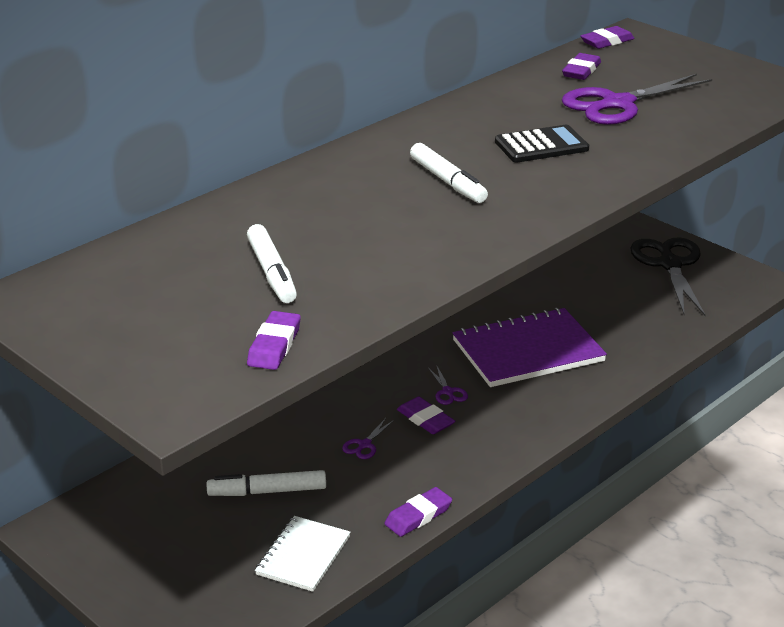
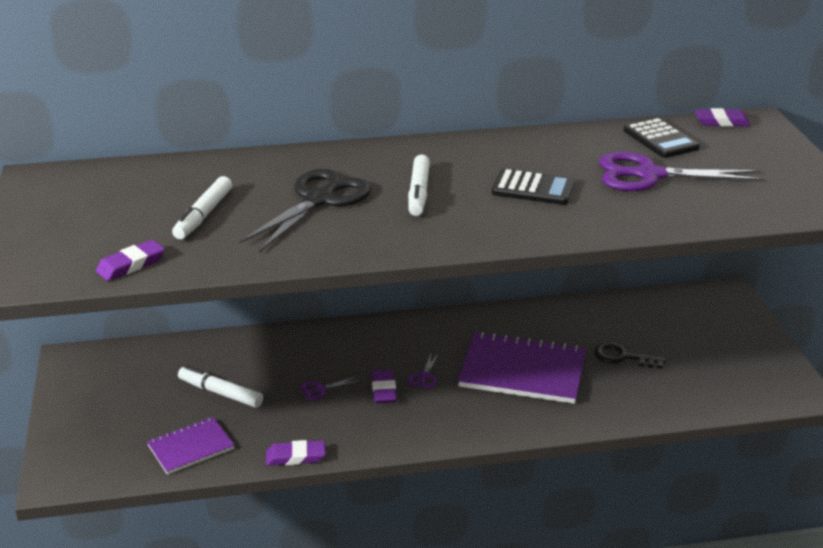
camera: 35 degrees right, 0 degrees up
white notebook [255,516,351,592] -> purple notebook [147,417,235,475]
purple eraser [562,53,601,80] -> black calculator [624,118,700,158]
black scissors [630,237,706,316] -> black scissors moved to [239,169,372,252]
none -> black key [594,342,666,369]

